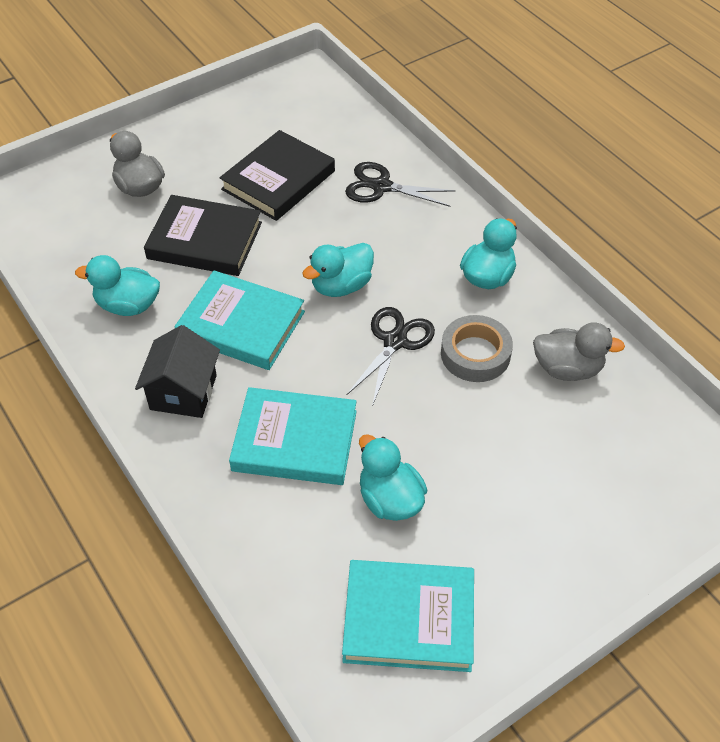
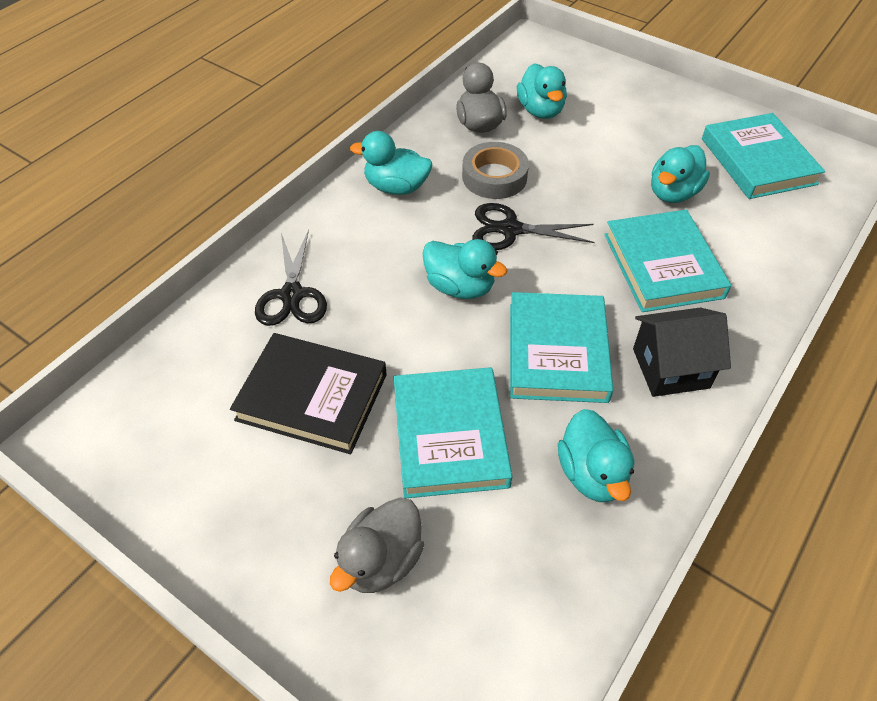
camera: 110 degrees left, 0 degrees up
black book [144,195,262,276] -> turquoise book [394,367,512,498]
none -> turquoise duck [517,63,567,119]

